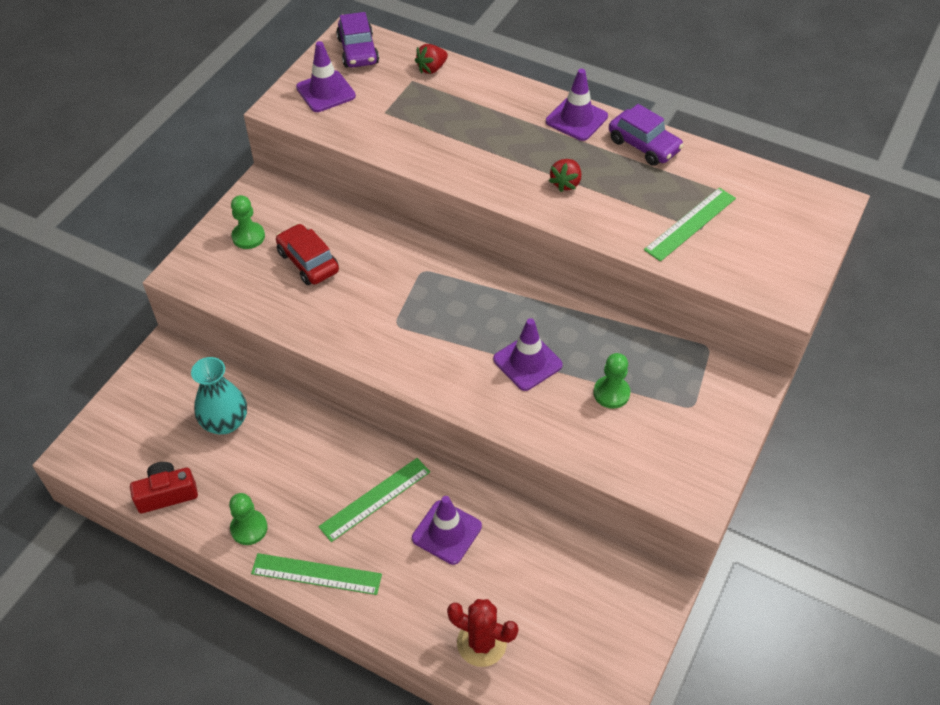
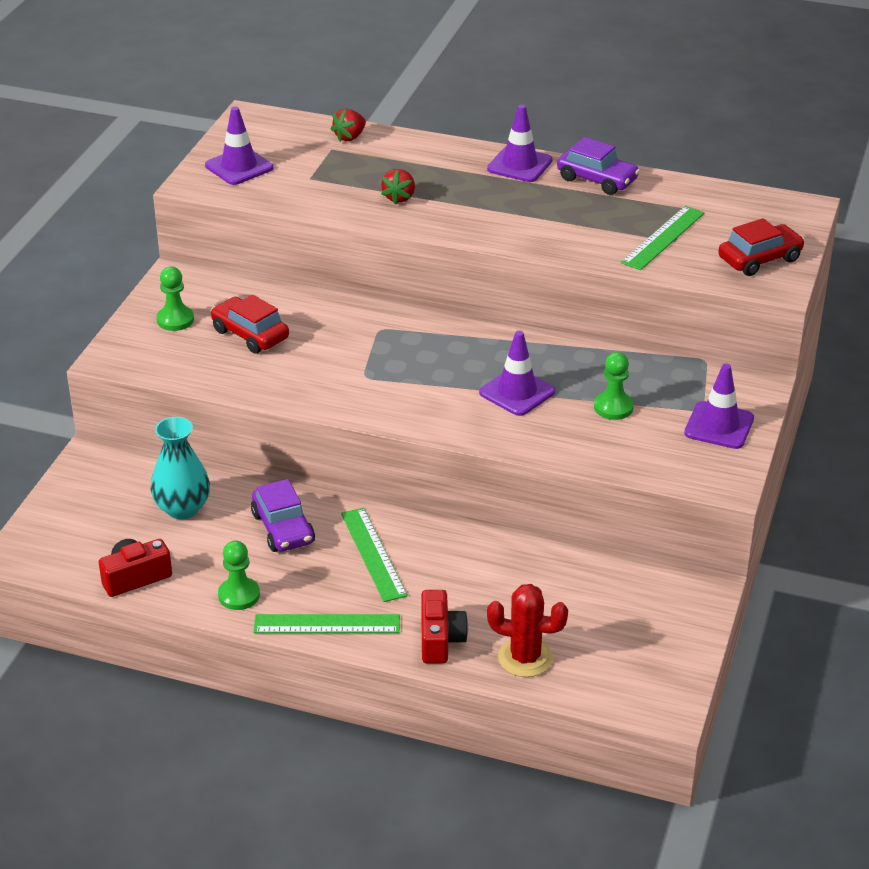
camera: 10 degrees left, 15 degrees down
green ruler [318,458,430,542] -> green ruler turned 60 degrees counterclockwise [341,508,408,602]
purple car [336,12,379,68] -> purple car moved to [251,479,315,552]
purple traffic cone [412,496,482,565] -> purple traffic cone moved to [684,364,754,449]
red strawberry [549,159,581,192] -> red strawberry moved to [381,169,415,205]
none -> red camera [421,590,468,664]
none -> red car [718,218,805,276]

